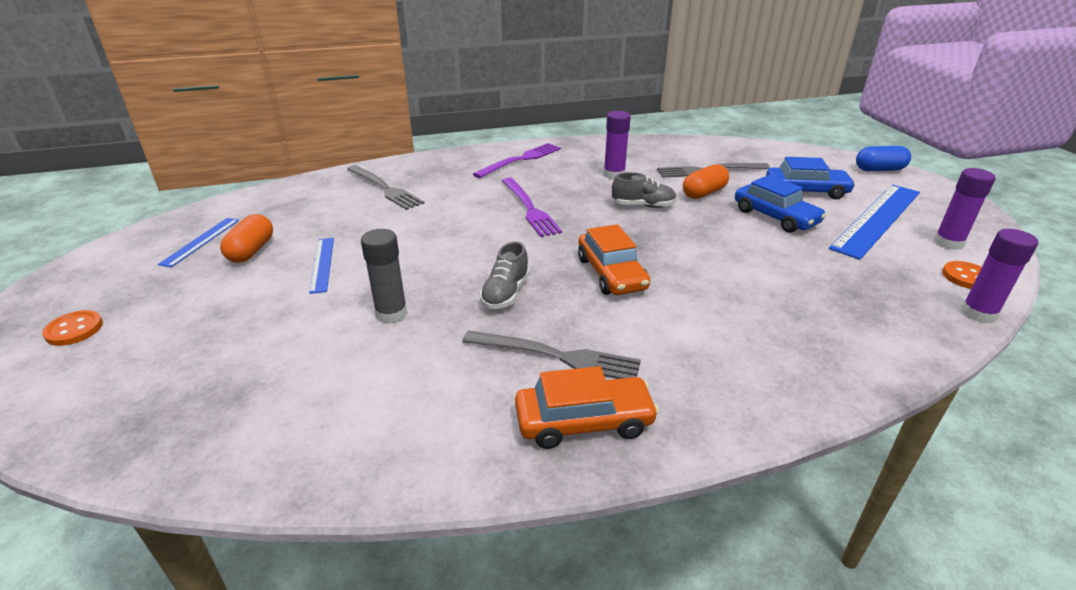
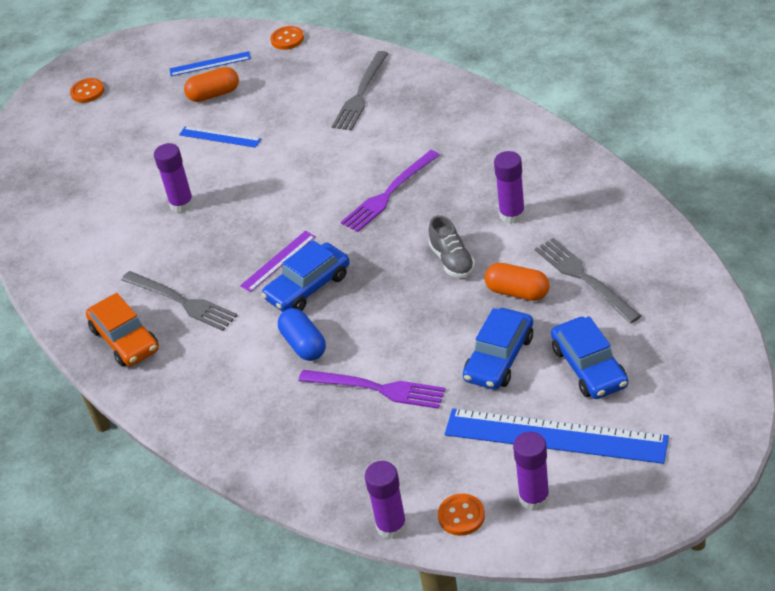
camera: 70 degrees right, 10 degrees up
blue ruler [309,238,334,294] -> blue ruler turned 60 degrees clockwise [179,126,261,148]
grey glue stick [361,229,407,324] -> purple glue stick [154,143,194,213]
grey fork [462,330,641,379] -> grey fork turned 45 degrees counterclockwise [122,271,238,331]
purple fork [473,143,561,178] -> purple fork moved to [299,370,446,409]
grey shoe [480,241,529,309] -> none
orange car [578,224,650,295] -> blue car [261,240,350,312]
blue capsule [856,146,911,171] -> blue capsule moved to [278,308,326,361]
none -> purple ruler [240,231,316,292]
none -> orange button [270,26,304,50]

